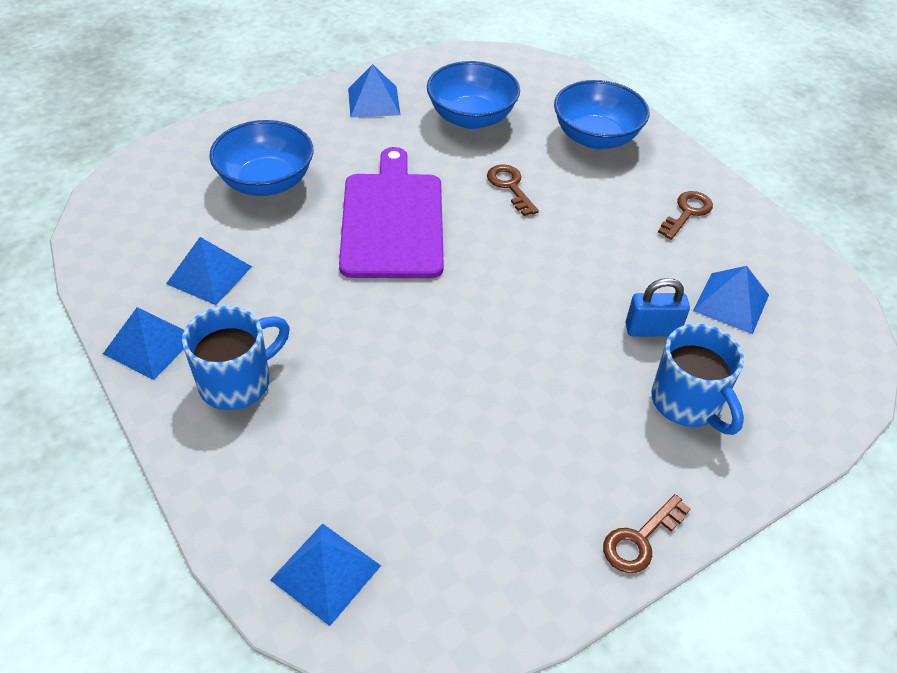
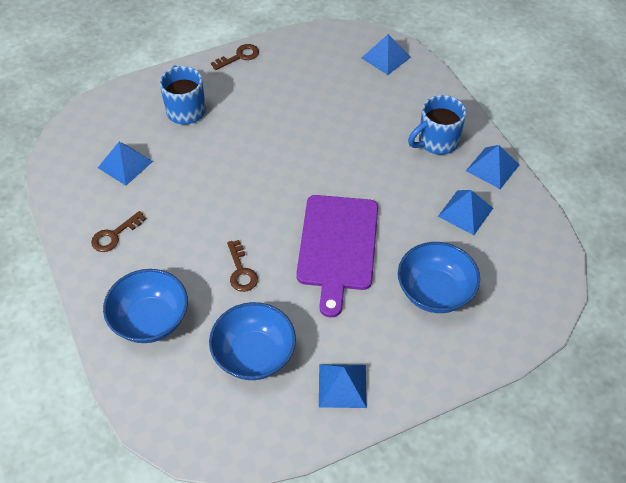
camera: 170 degrees left, 5 degrees up
blue padlock [626,278,690,336] -> none

